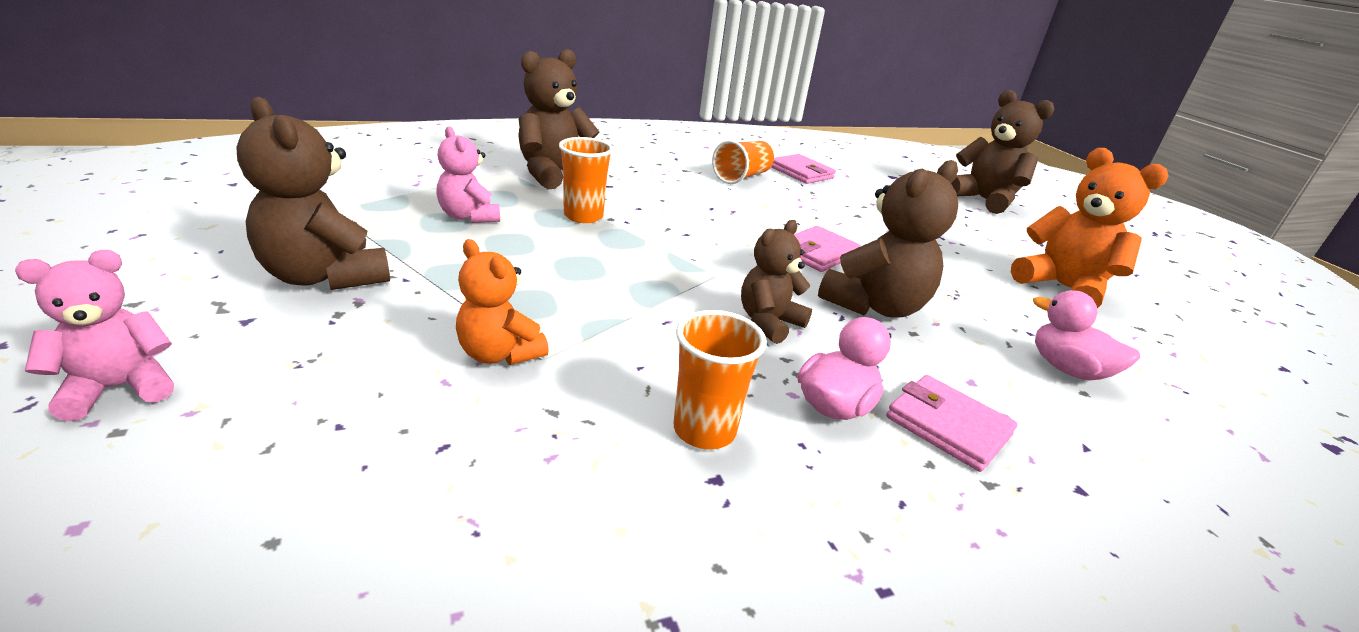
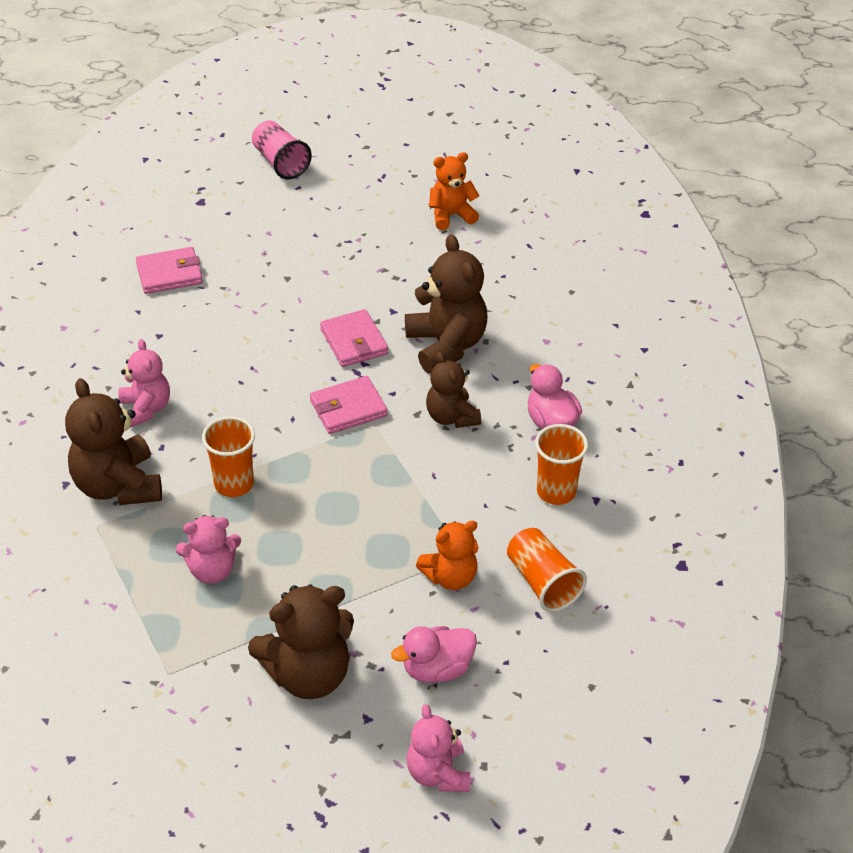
camera: 65 degrees left, 15 degrees up
orange cup [712,140,774,184] -> orange cup moved to [507,528,587,612]
pink wallet [886,375,1017,472] -> pink wallet moved to [310,376,388,434]
brown teddy bear [951,90,1054,214] -> pink cup [252,120,312,180]
orange teddy bear [1011,148,1169,308] -> orange teddy bear [429,152,479,230], size x0.63
pink duck [1033,290,1140,381] -> pink duck moved to [391,626,477,683]
none -> pink teddy bear [118,339,170,428]

